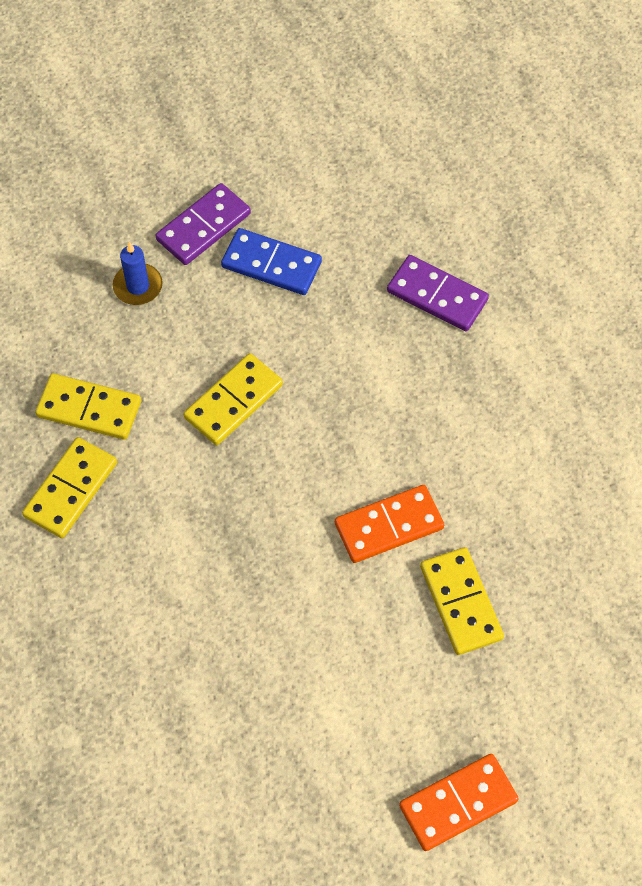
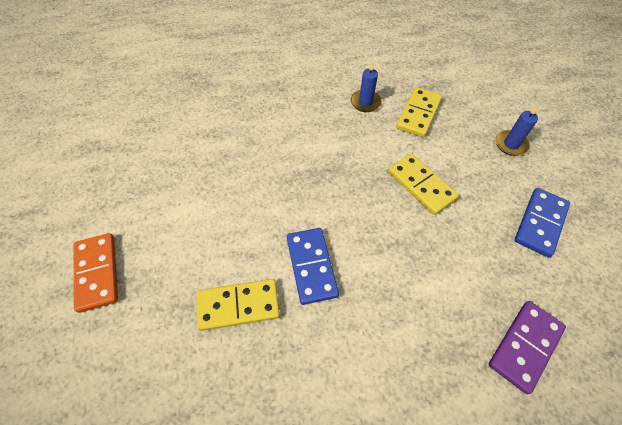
camera: 100 degrees right, 5 degrees down
yellow domino [22,437,117,538] -> blue candle [351,60,382,112]
purple domino [156,183,251,265] -> none
orange domino [335,485,444,563] -> blue domino [287,228,339,305]

